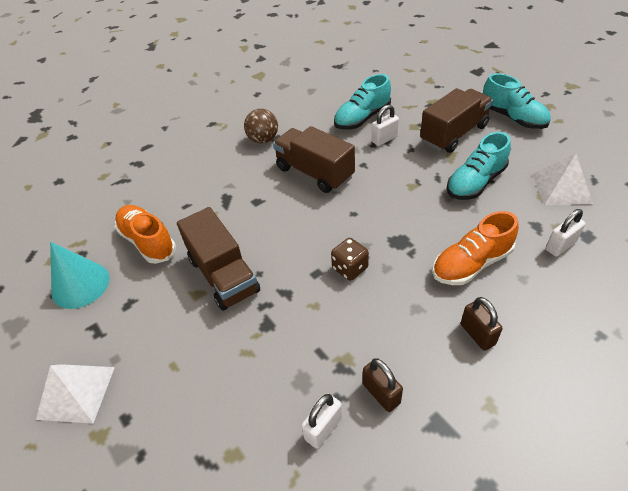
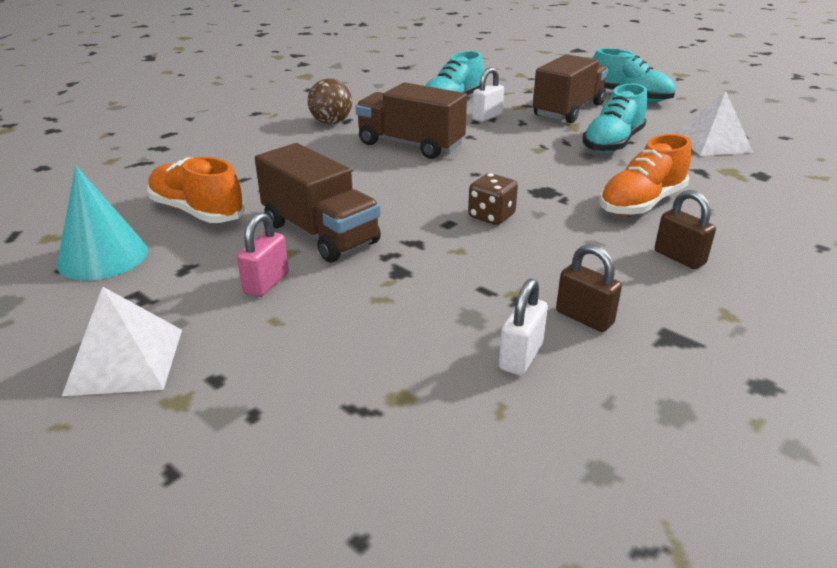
camera: 15 degrees left, 15 degrees down
white padlock [545,209,585,257] -> none
none -> pink padlock [237,212,289,297]

